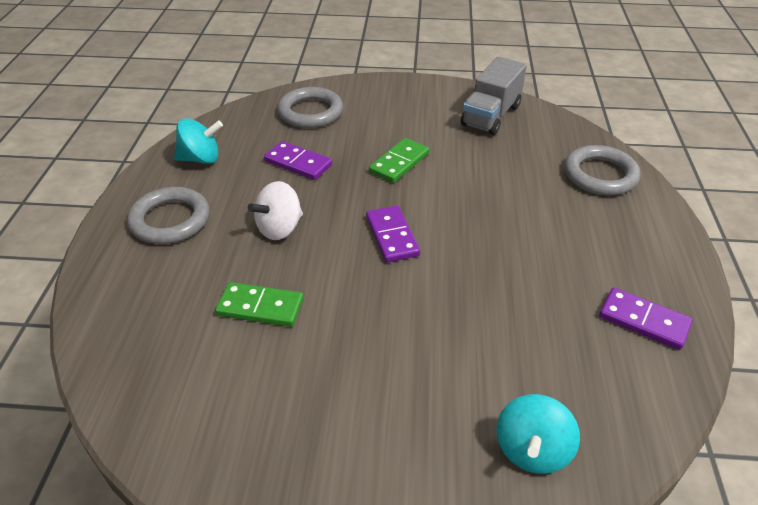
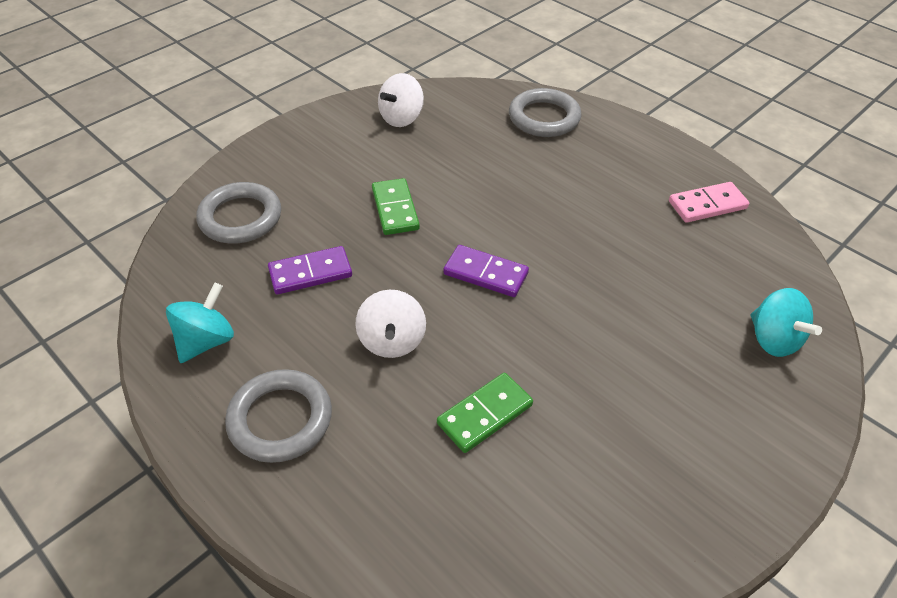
camera: 50 degrees left, 5 degrees up
grey truck [461,57,527,135] -> white spinning top [378,73,424,127]
purple domino [599,288,693,350] -> pink domino [669,182,749,223]

